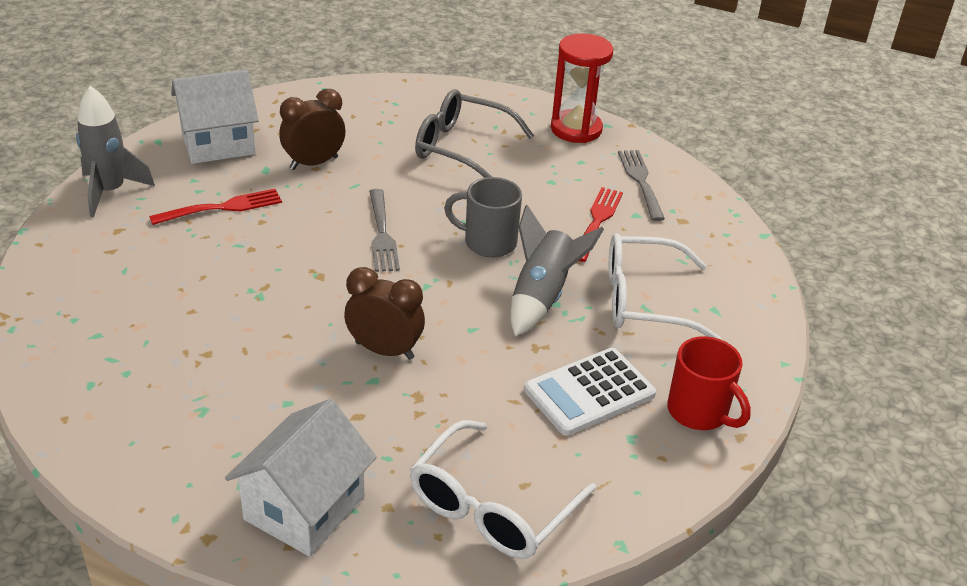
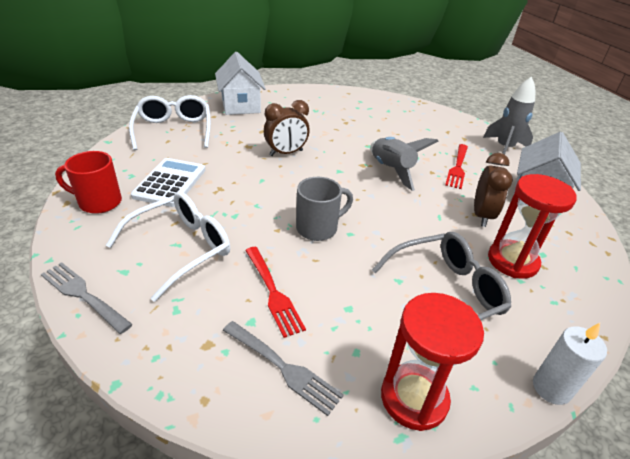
camera: 135 degrees right, 0 degrees up
grey fork [369,189,400,272] -> grey fork moved to [41,262,133,334]
grey rocket [510,205,604,336] -> grey rocket moved to [370,137,438,191]
none -> red hourglass [488,174,577,279]
none -> white candle [533,323,607,405]

